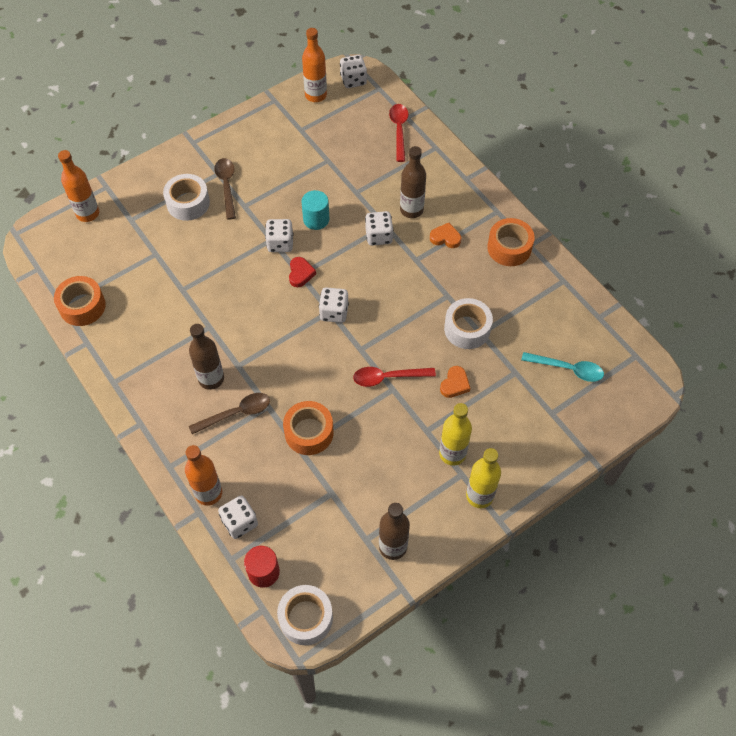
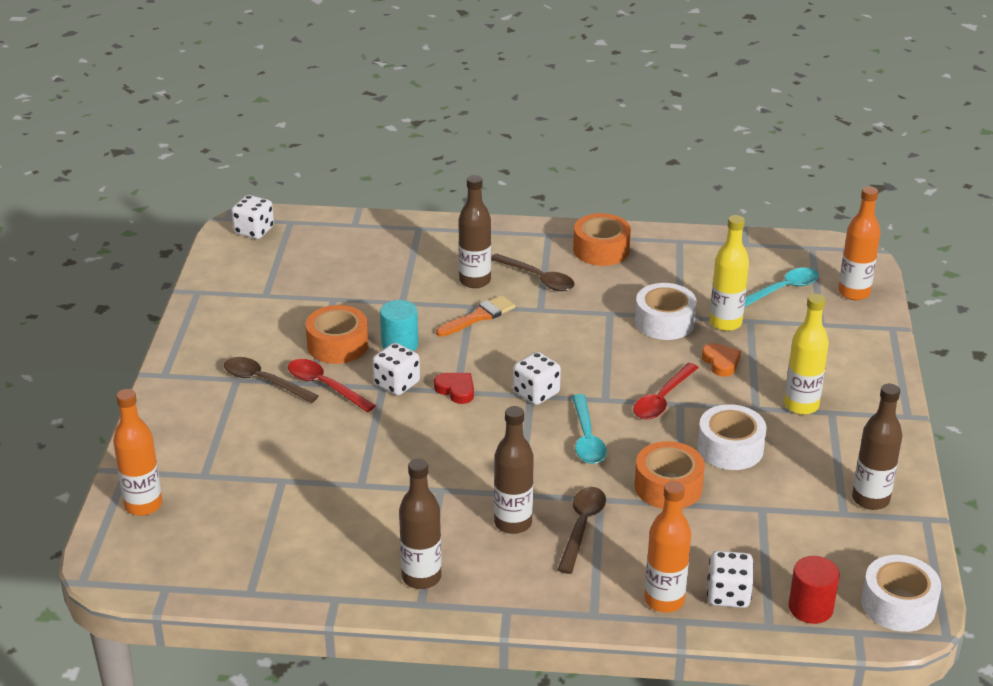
camera: 50 degrees left, 25 degrees down
orange tape [54,276,106,326] -> orange tape moved to [306,305,368,364]
white tape [163,174,210,221] -> white tape moved to [697,404,767,470]
orange bottle [302,28,327,102] -> orange bottle moved to [838,186,880,300]
white dice [365,211,393,246] -> orange brush [436,295,515,337]
red spoon [389,104,409,162] -> red spoon moved to [288,359,376,412]
orange heart [430,223,461,248] -> brown spoon [491,253,575,291]
yellow bottle [466,448,501,508] -> yellow bottle moved to [709,215,749,331]
none -> brown bottle [399,458,442,589]
none -> turquoise spoon [572,394,607,464]

